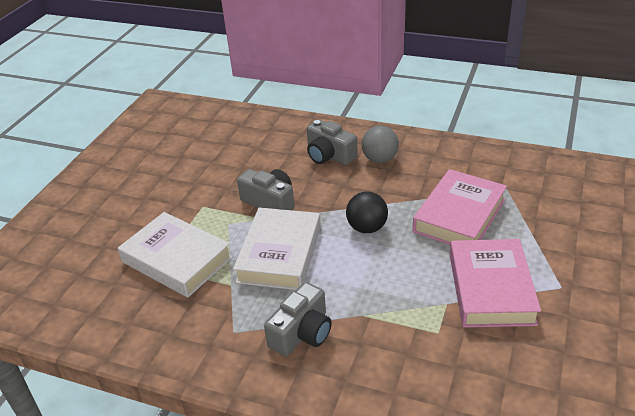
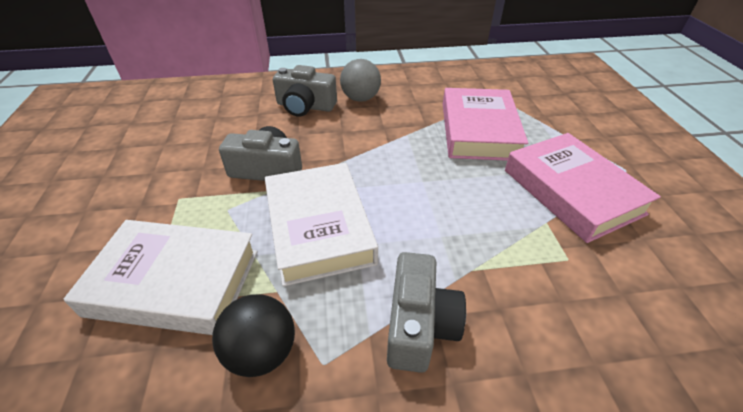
camera: 30 degrees left, 5 degrees up
black ball [346,192,388,233] -> black ball moved to [212,294,295,377]

